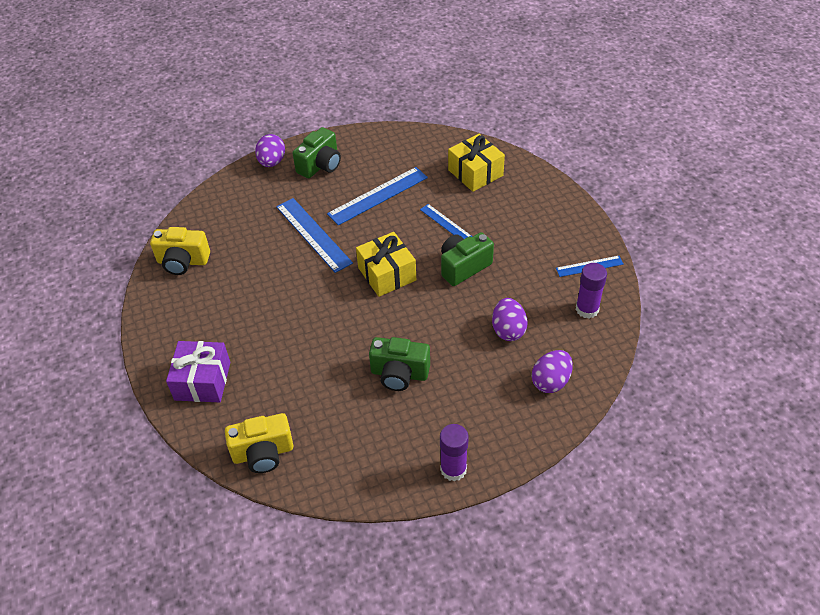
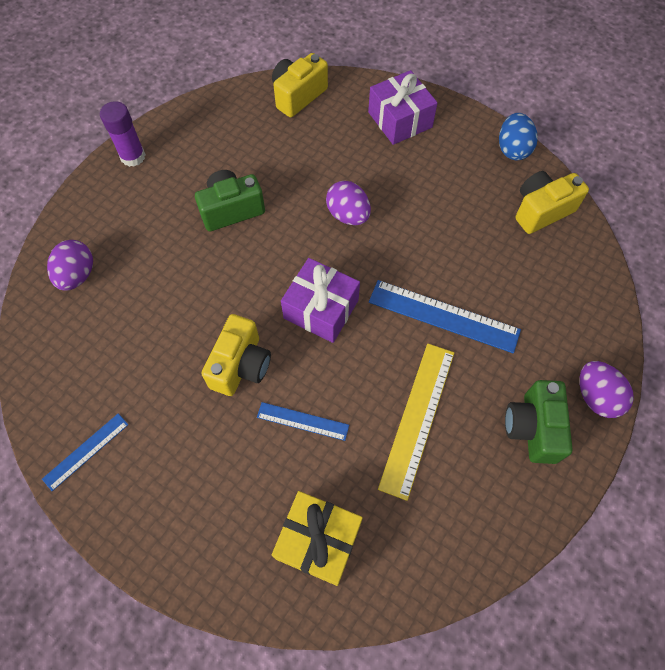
camera: 145 degrees right, 15 degrees up
blue ruler [327,167,428,226] -> yellow ruler [378,343,454,501]
yellow gift [356,232,416,297] -> purple gift [281,258,360,343]
green camera [441,232,494,286] -> yellow camera [201,314,271,396]
purple egg [492,298,528,341] -> purple egg moved to [326,181,371,225]
purple glue stick [576,263,607,318] -> none
none -> blue egg [499,113,538,160]

